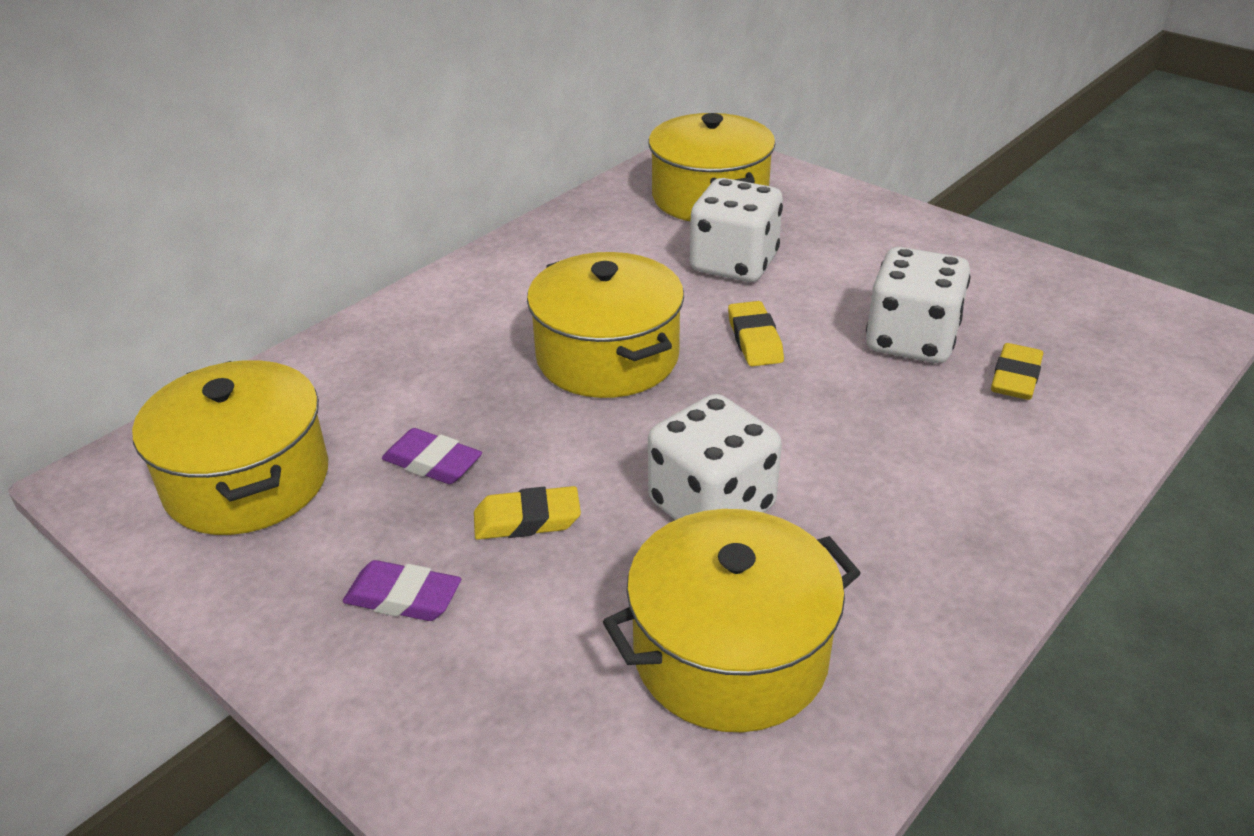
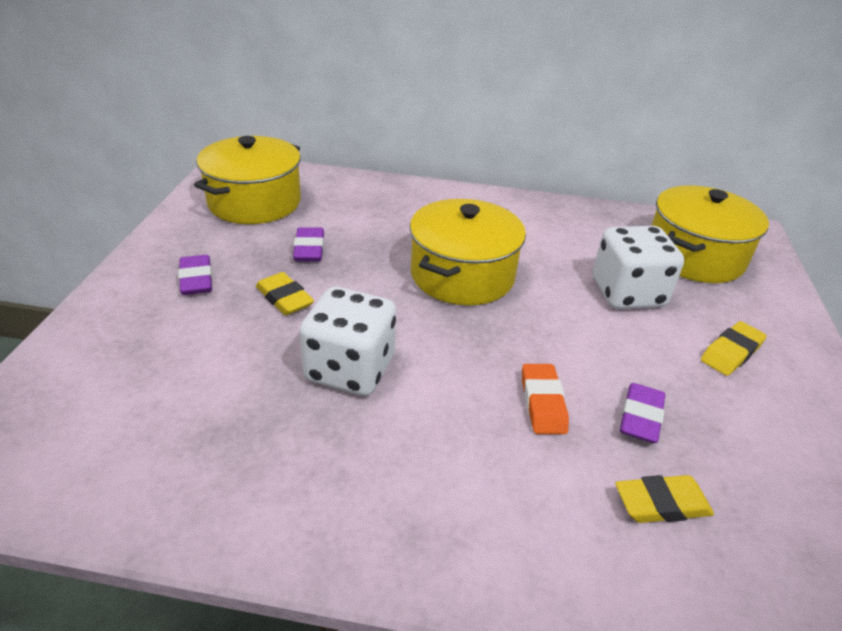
camera: 55 degrees right, 0 degrees up
yellow pot [603,509,861,732] -> none
yellow eraser [728,301,784,366] -> yellow eraser moved to [701,321,767,376]
white dice [866,247,971,363] -> purple eraser [620,383,665,443]
none -> orange eraser [522,364,569,434]

